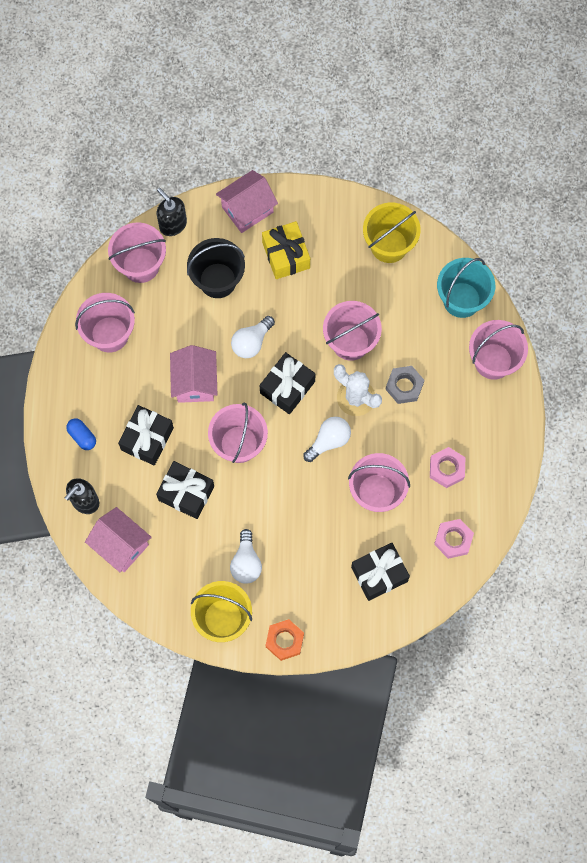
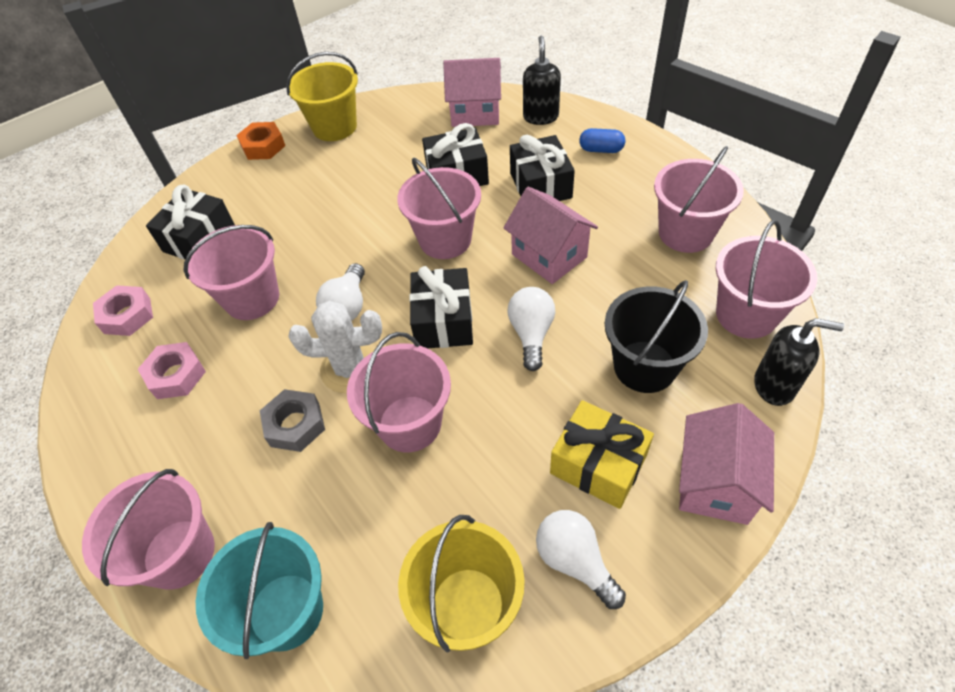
camera: 145 degrees right, 20 degrees down
white light bulb [230,529,262,584] -> white light bulb moved to [536,510,626,609]

